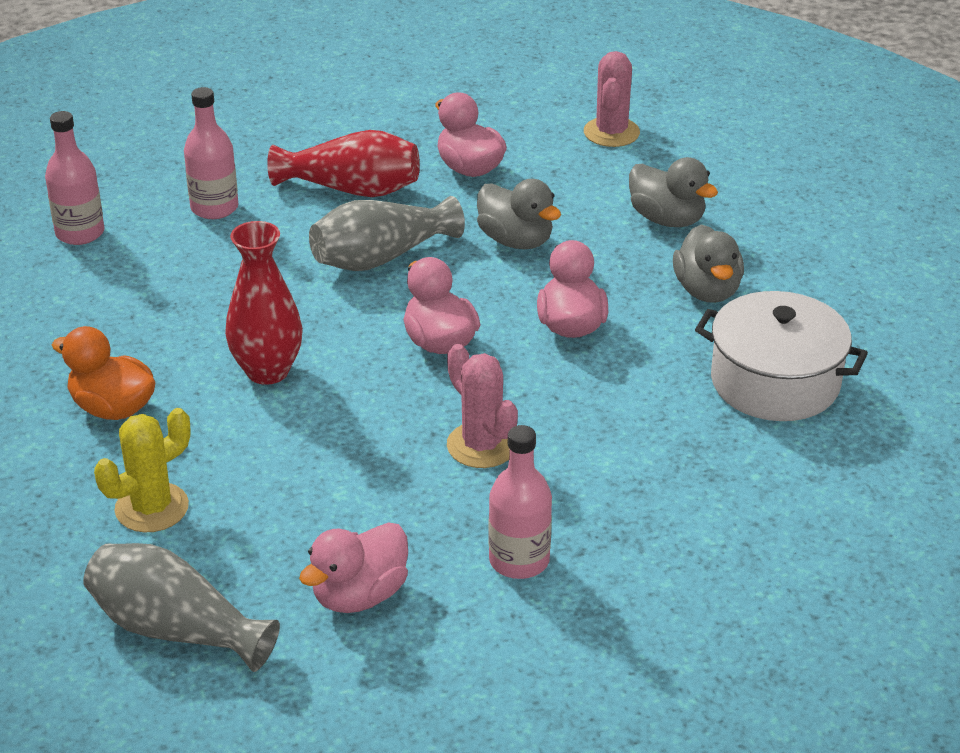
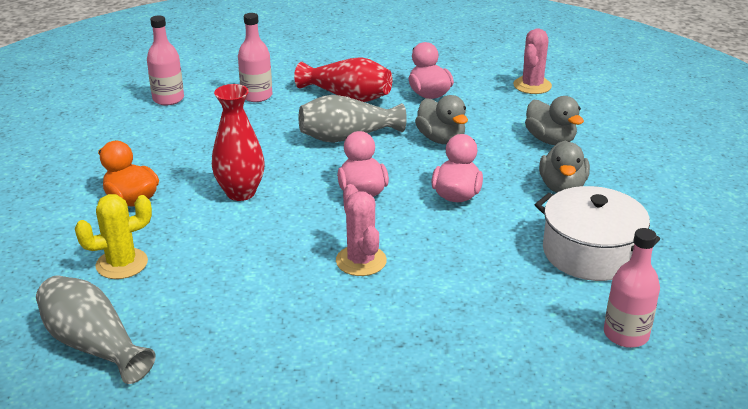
camera: 15 degrees right, 5 degrees down
pink duck [299,522,408,613] -> none
pink bottle [488,425,552,579] -> pink bottle moved to [604,228,660,348]

